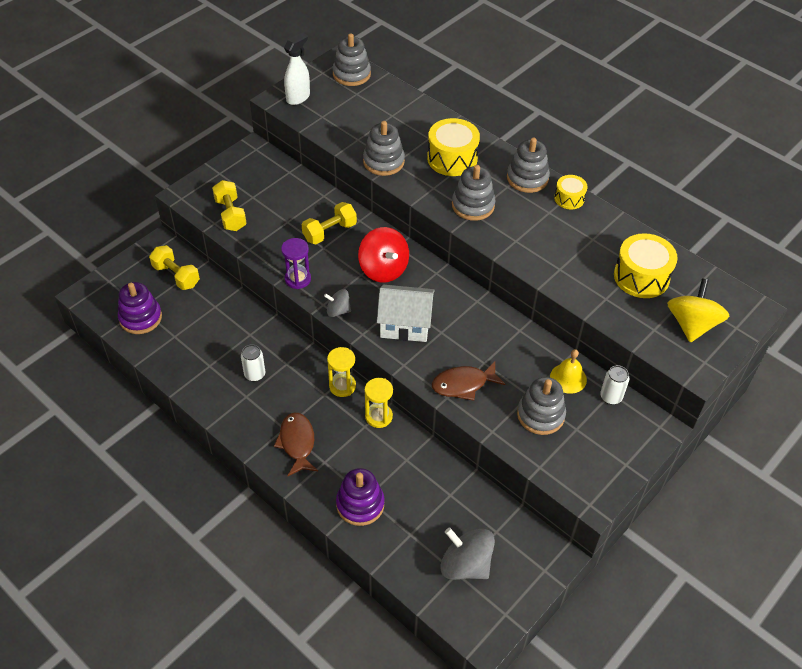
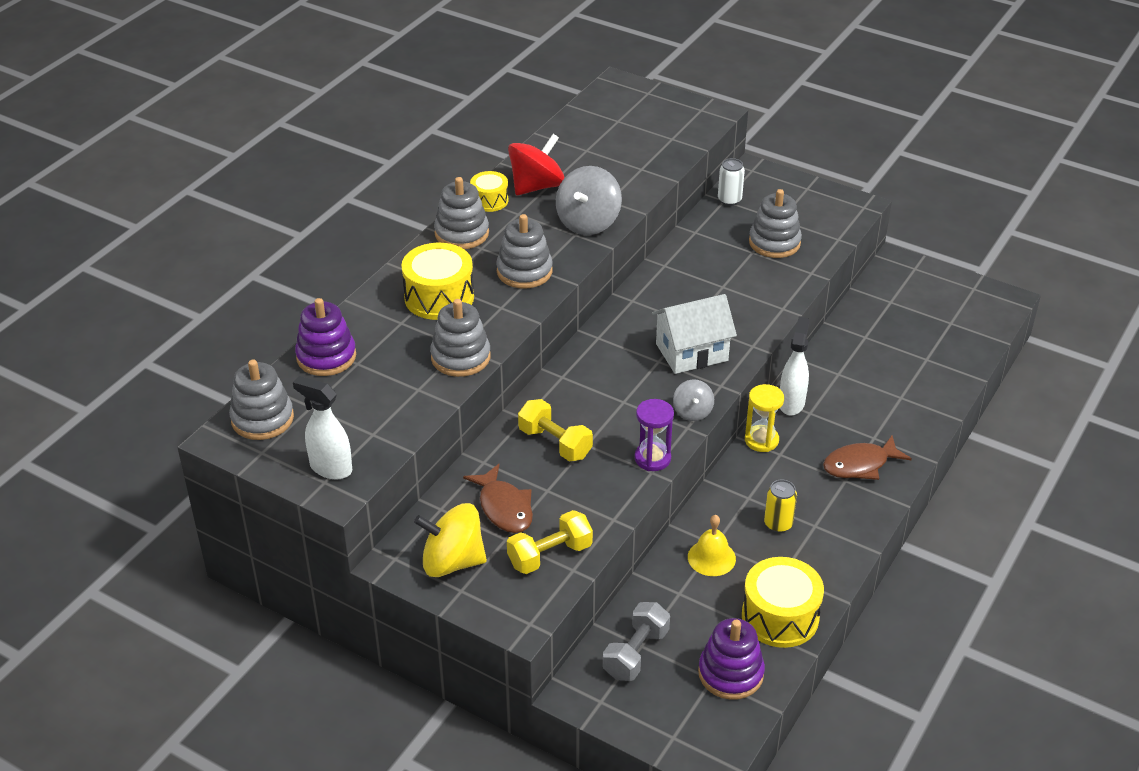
camera: 100 degrees left, 10 degrees down
yellow dumbbell [149,245,200,290] -> grey dumbbell [603,602,670,681]
white can [241,344,265,382] -> yellow can [764,480,797,533]
purple stacking toy [336,468,385,526] -> purple stacking toy moved to [295,298,356,376]
red spinning top [358,227,409,283] -> red spinning top moved to [508,134,565,195]
yellow hourglass [365,378,393,428] -> white spray bottle [780,317,810,416]
white house [377,285,435,342] -> white house turned 75 degrees clockwise [652,294,737,374]
brown fish [432,361,505,401] -> brown fish moved to [463,464,533,533]
grey spinning top [441,528,495,580] -> grey spinning top moved to [556,166,622,235]
yellow bell [550,349,587,394] -> yellow bell moved to [688,515,736,576]
yellow drum [614,233,678,298] -> yellow drum moved to [742,557,824,648]
yellow spinning top [667,278,729,342] -> yellow spinning top moved to [414,503,487,577]

